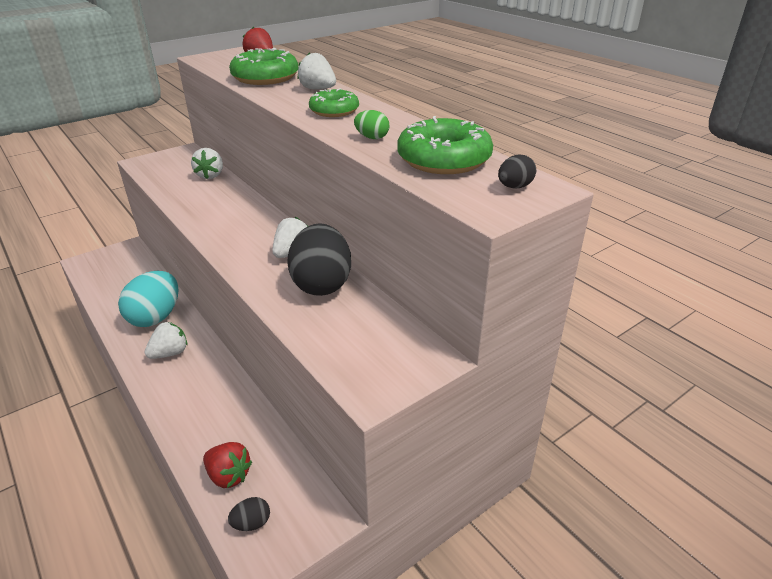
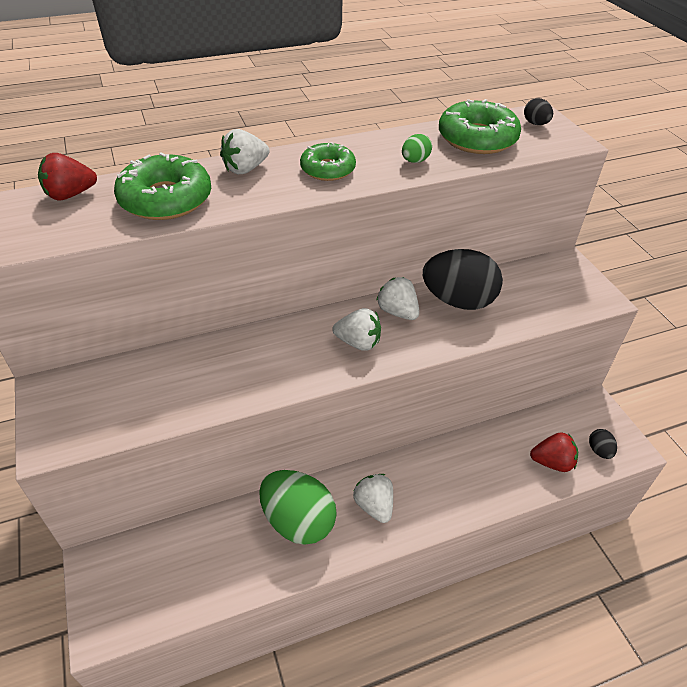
camera: 75 degrees left, 10 degrees up
turquoise egg [118,271,178,327] -> green egg [259,470,337,545]
white strawberry [191,148,223,179] -> white strawberry moved to [332,308,381,351]
red strawberry [203,442,252,488] -> red strawberry turned 45 degrees clockwise [530,432,578,472]

